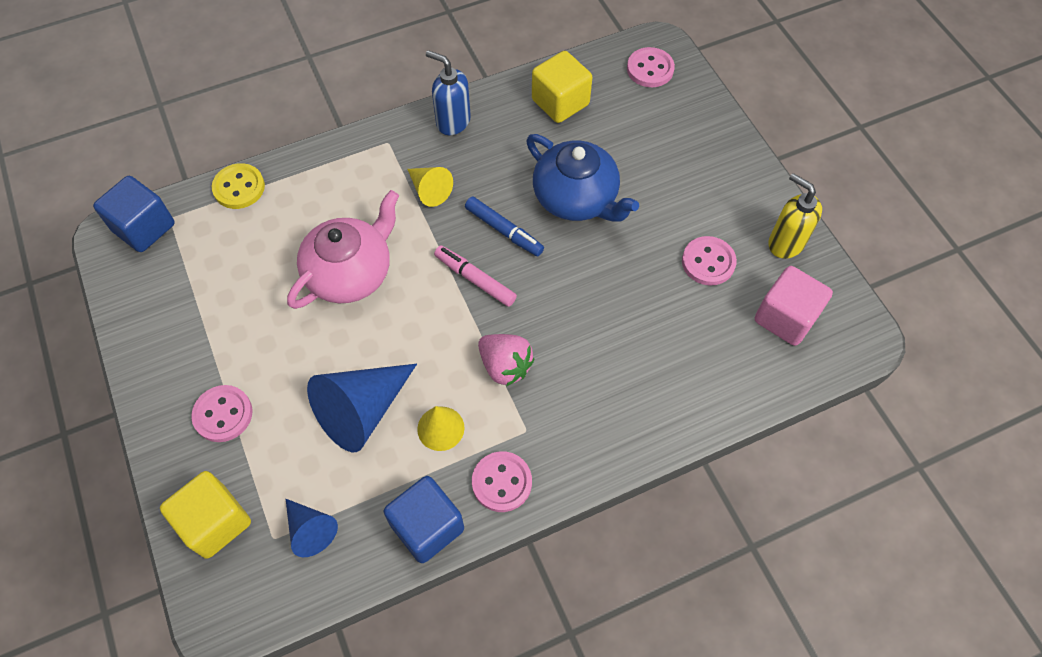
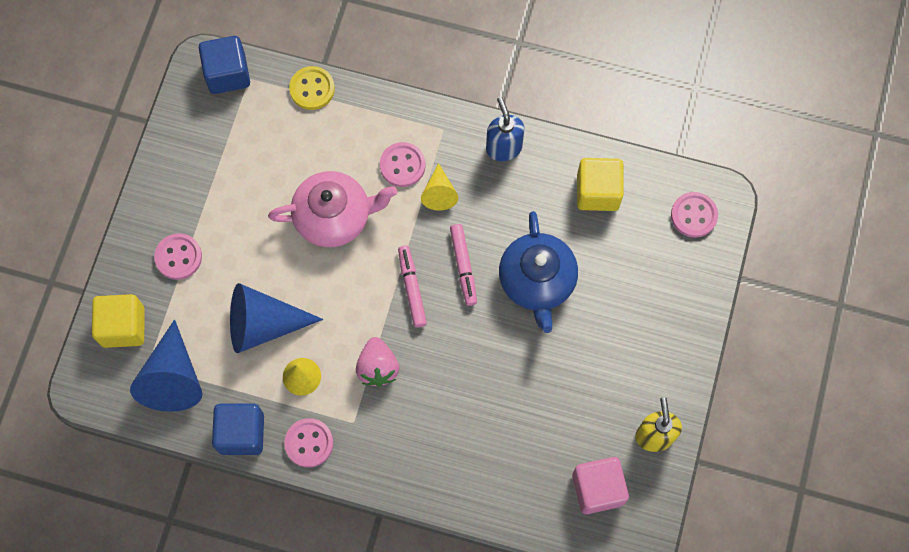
camera: 40 degrees right, 10 degrees up
blue cone [286,499,338,557] -> blue cone [130,319,202,412], size x1.80
blue marker [465,197,544,256] -> pink marker [450,224,477,306]
pink button [682,236,737,285] -> pink button moved to [380,142,425,187]

